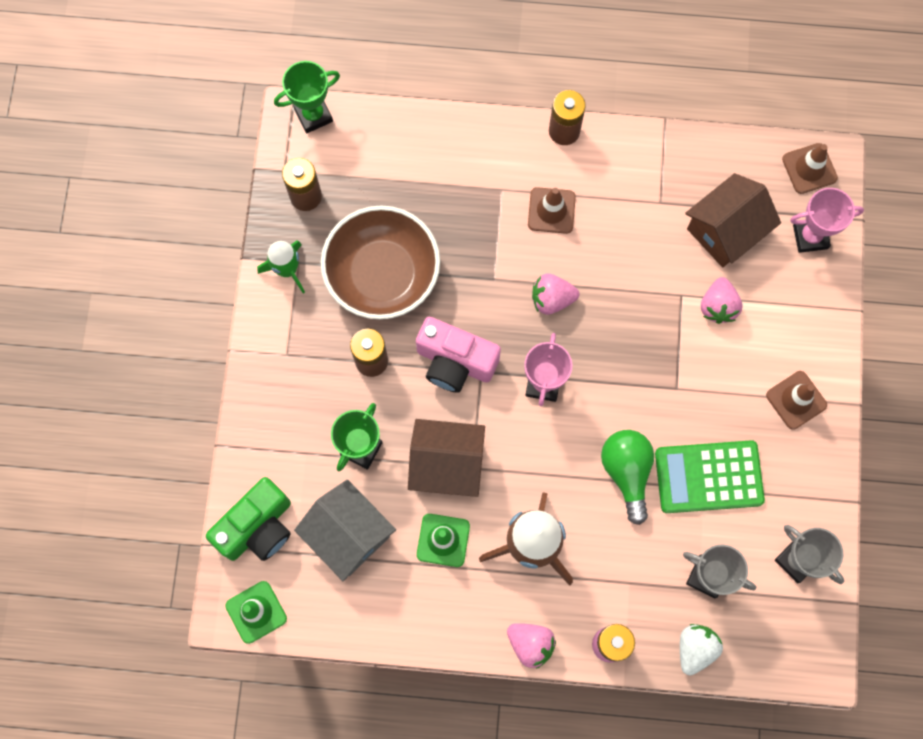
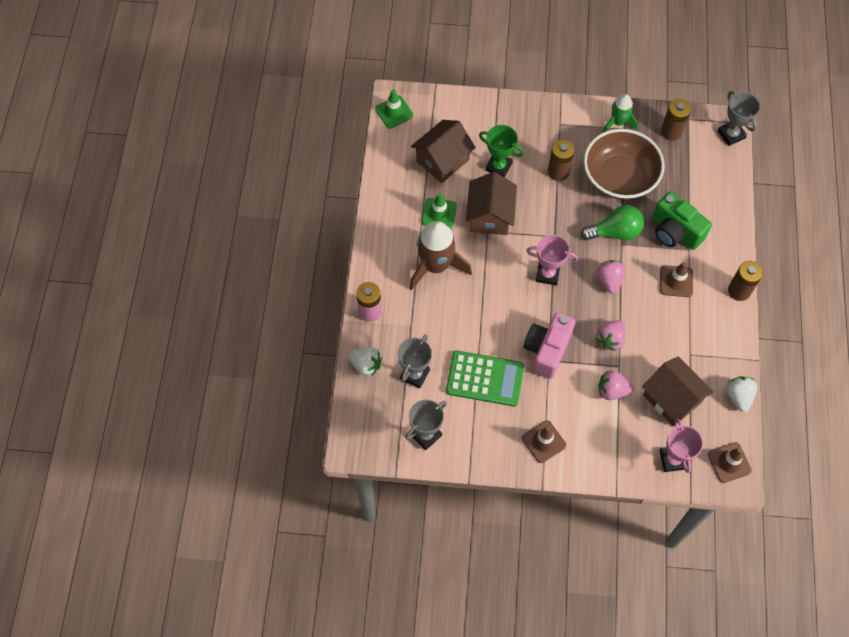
camera: 90 degrees right, 10 degrees down
green camera [206,477,291,561] -> green camera moved to [652,192,712,250]
green trophy [274,61,340,133] -> grey trophy [718,91,760,146]
grey house [294,480,396,581] -> brown house [411,120,476,183]
pink camera [416,317,501,393] -> pink camera moved to [524,312,576,379]
pink strawberry [507,623,556,669] -> pink strawberry moved to [596,320,626,351]
green light bulb [601,430,654,525] -> green light bulb moved to [581,205,644,240]
green calculator [655,440,765,513] -> green calculator turned 105 degrees clockwise [446,351,524,407]
none -> white strawberry [726,376,757,412]

